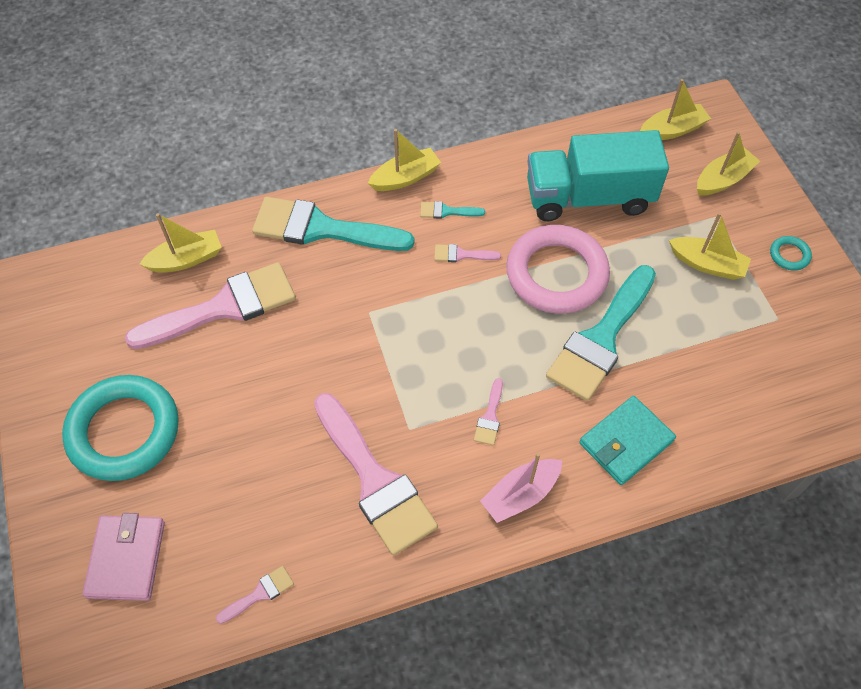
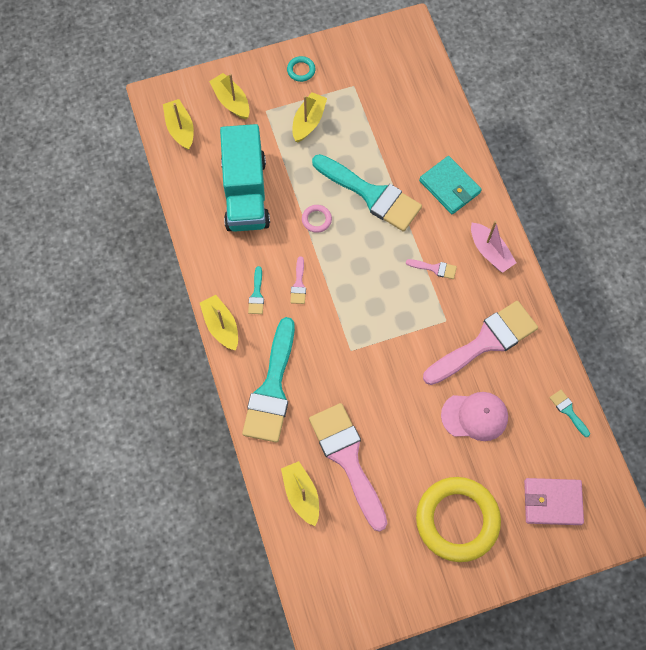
camera: 90 degrees left, 10 degrees up
turquoise ring [62,375,179,481] -> yellow ring [416,477,501,562]
pink brush [216,566,294,624] -> turquoise brush [550,390,590,437]
pink ring [506,225,610,314] -> pink ring [302,205,332,233], size x0.40
none -> pink cap [441,392,508,441]

